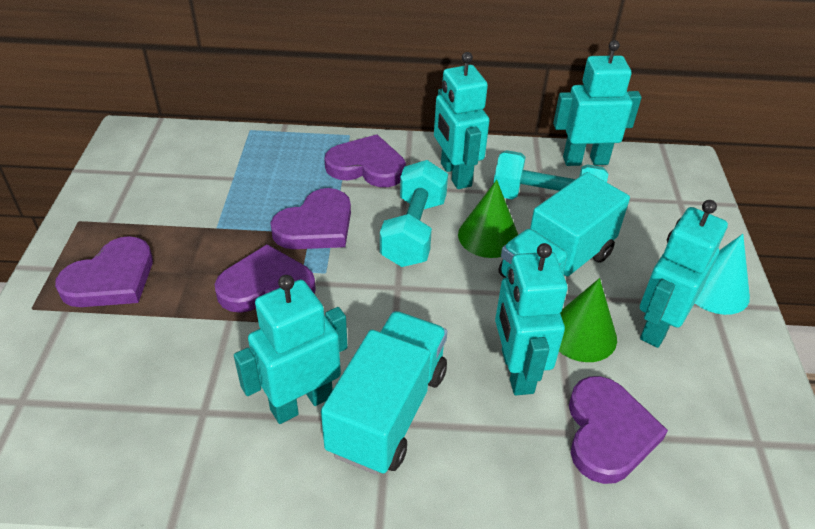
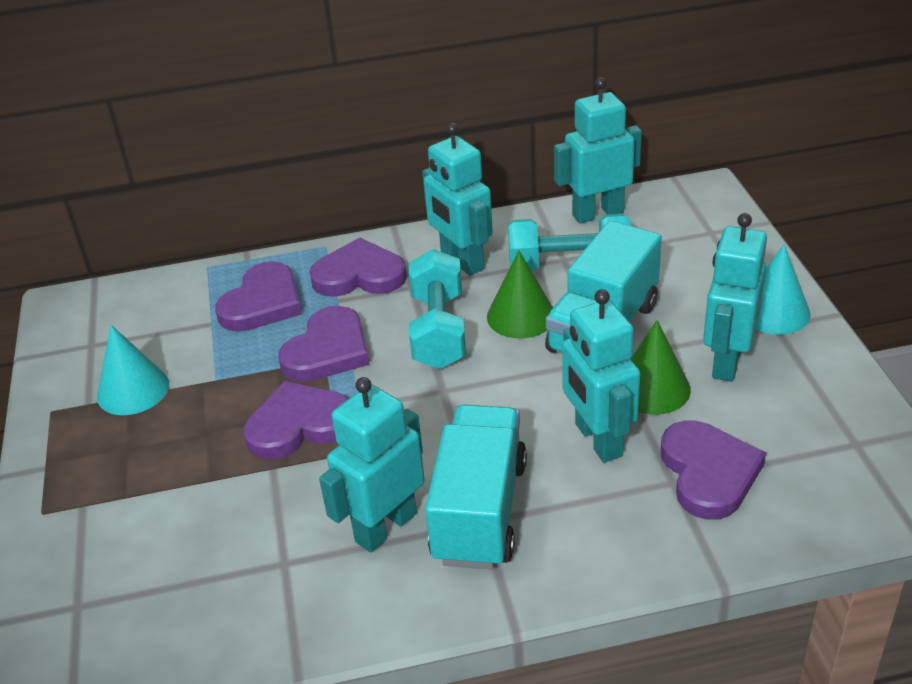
camera: 10 degrees left, 5 degrees down
purple heart [55,236,153,307] -> purple heart moved to [215,261,302,332]
none -> turquoise cone [97,325,169,415]

